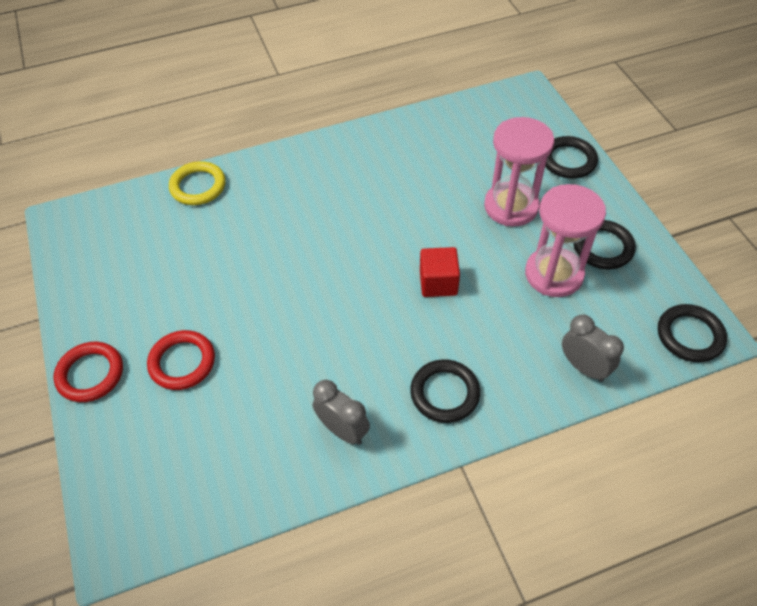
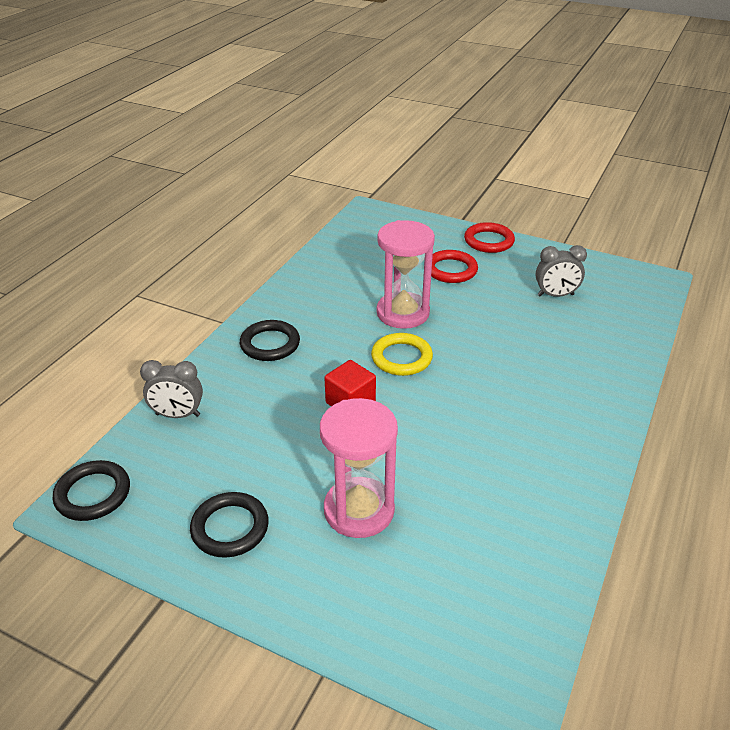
camera: 135 degrees right, 15 degrees down
yellow ring [169,161,226,205] -> yellow ring moved to [371,333,433,376]
grey clock [312,380,370,445] -> grey clock moved to [536,245,587,297]
pink hourglass [525,184,606,297] -> pink hourglass moved to [377,220,435,329]
black ring [545,136,598,179] -> none

